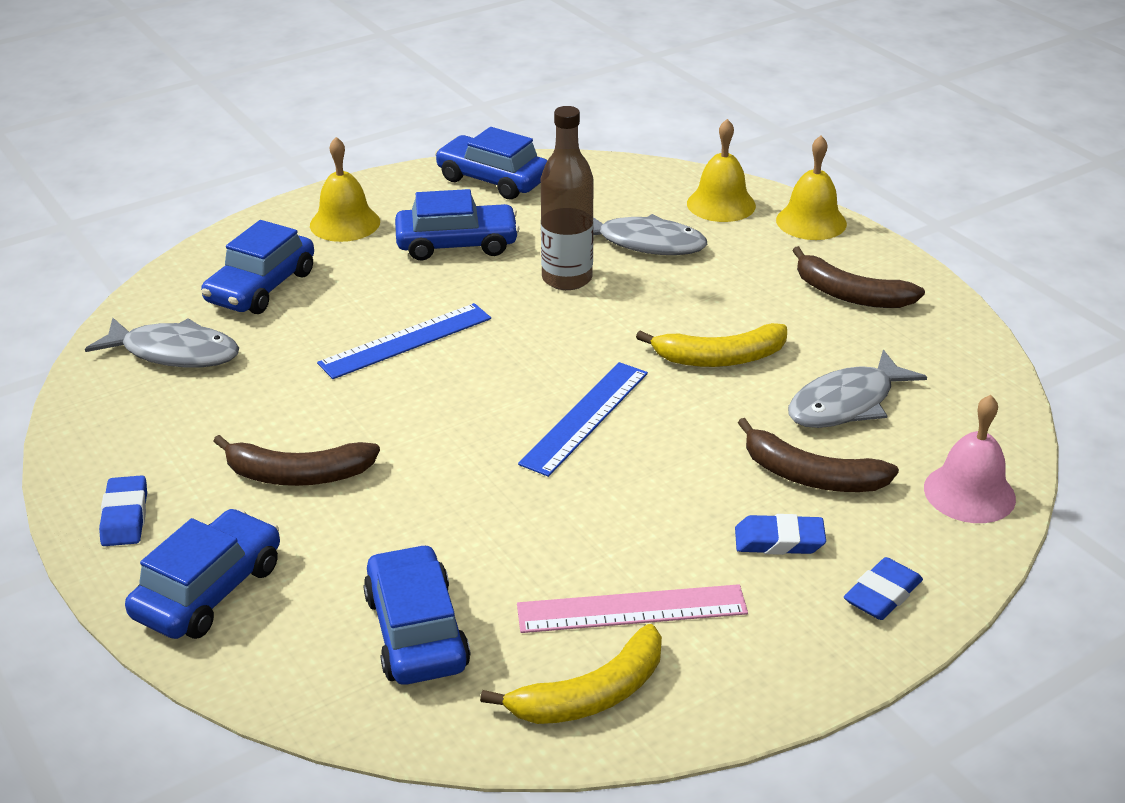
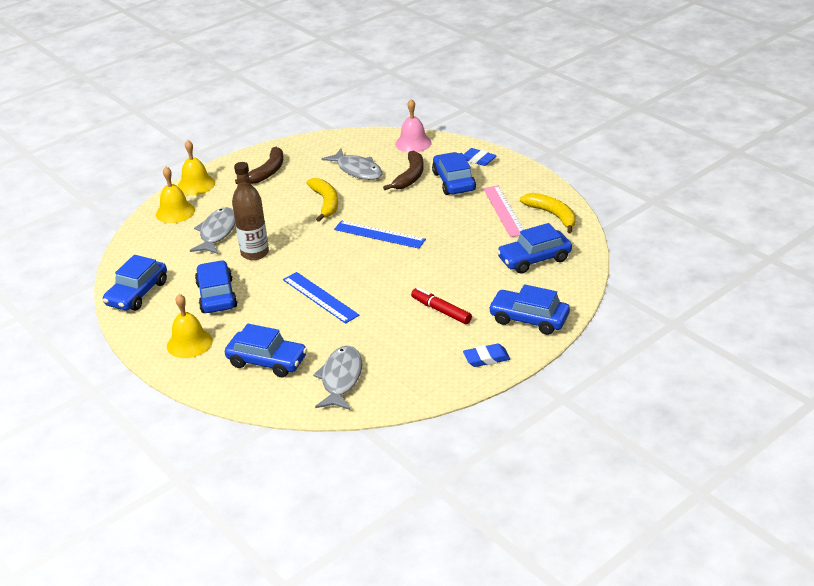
camera: 95 degrees left, 0 degrees up
brown banana [213,435,380,486] -> red marker [411,288,472,324]
blue eraser [735,514,826,555] -> blue car [432,152,476,195]

